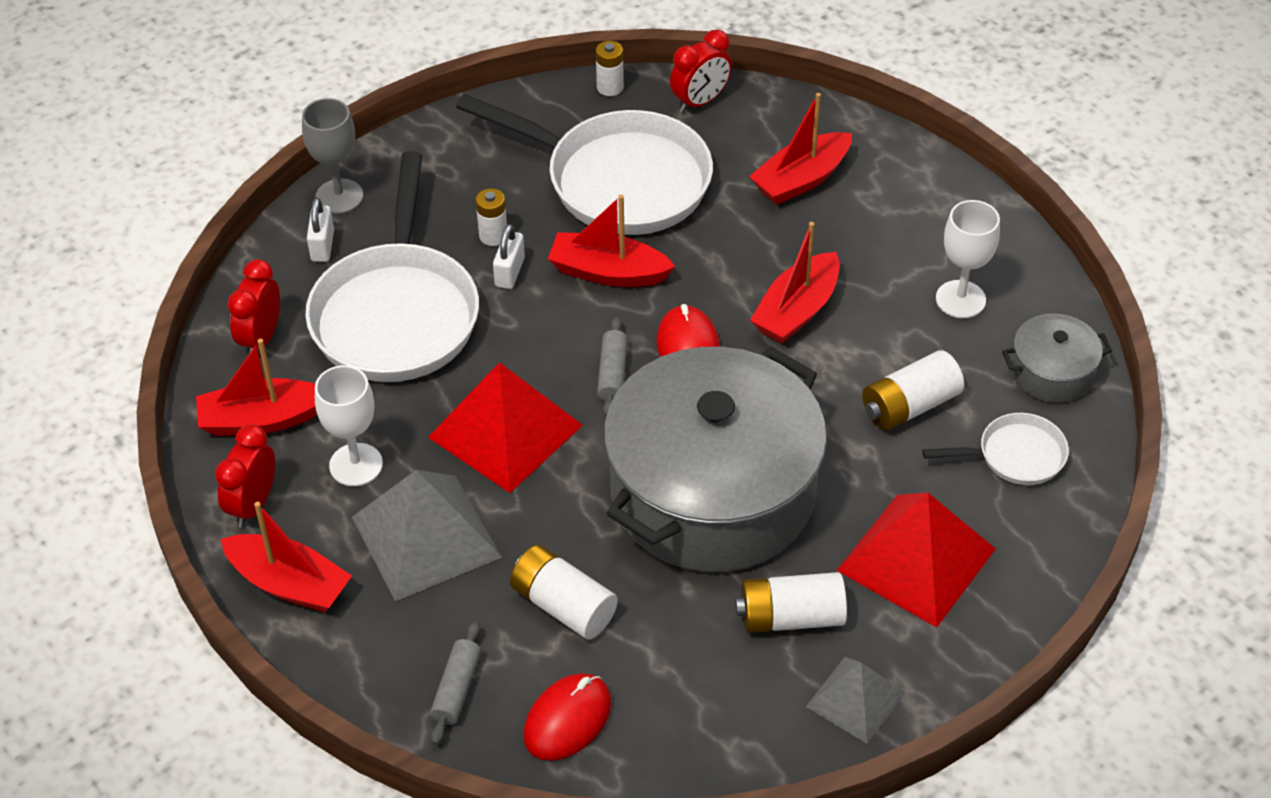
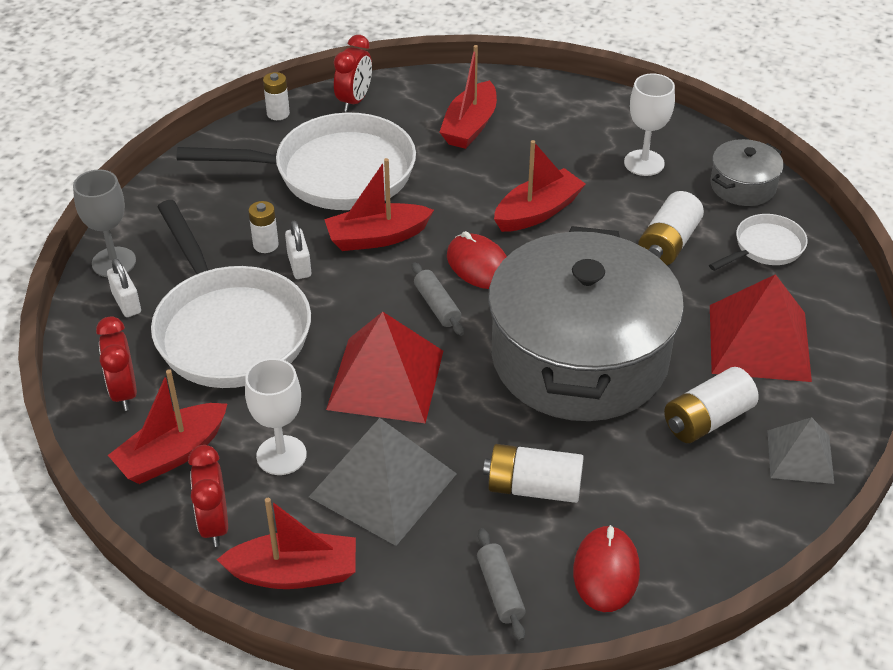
camera: 30 degrees left, 5 degrees down
red boat [750,222,840,343] -> red boat turned 135 degrees counterclockwise [494,140,586,232]

